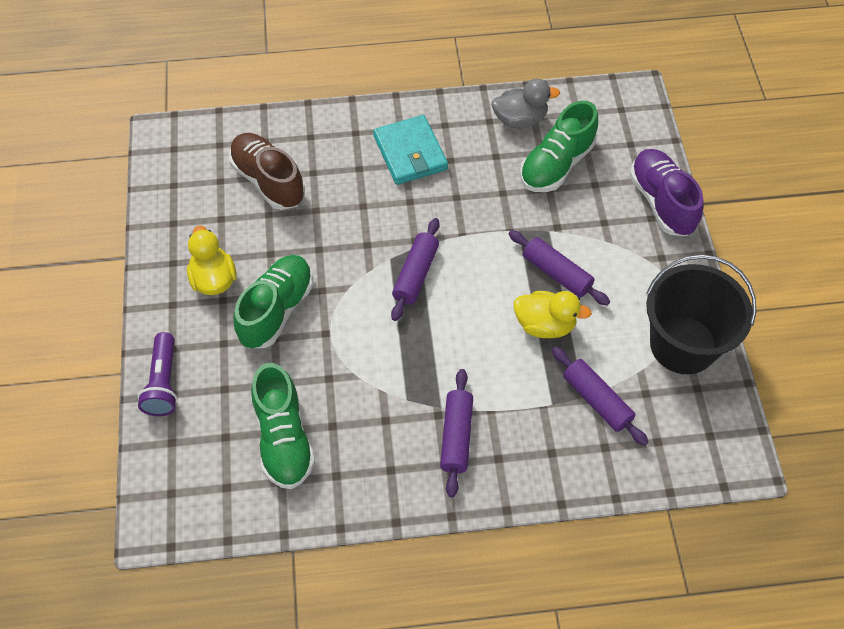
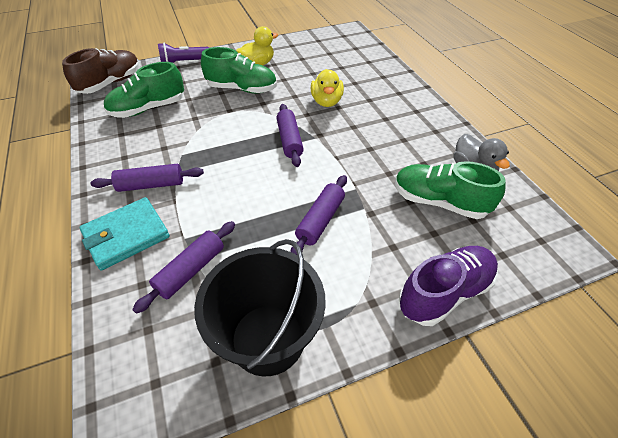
camera: 75 degrees right, 10 degrees down
brown shoe [229,133,305,210] -> brown shoe moved to [62,48,140,94]
turquoise wallet [373,115,448,185] -> turquoise wallet moved to [80,197,170,271]
purple rolling pin [391,218,440,321] -> purple rolling pin turned 75 degrees clockwise [277,104,304,167]
yellow duck [514,291,592,338] -> yellow duck moved to [310,69,344,107]

